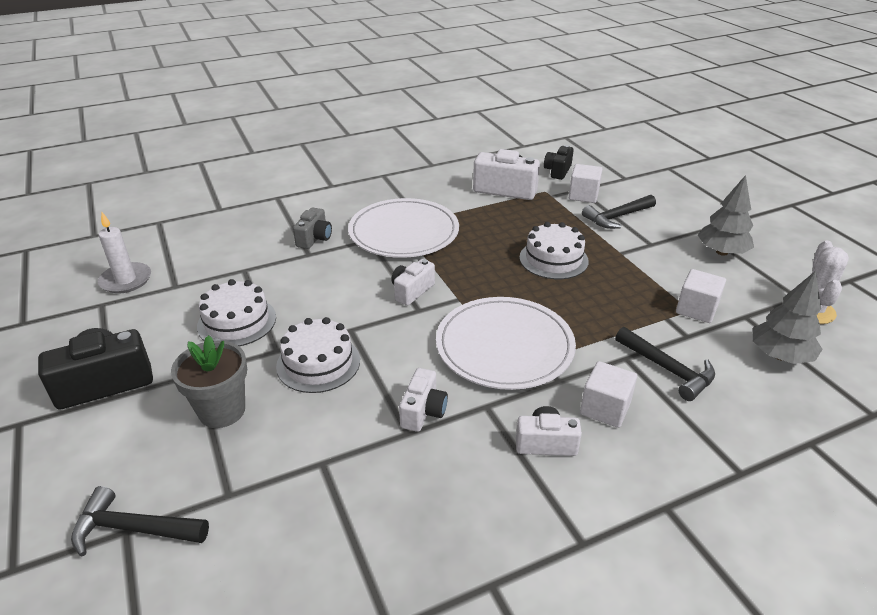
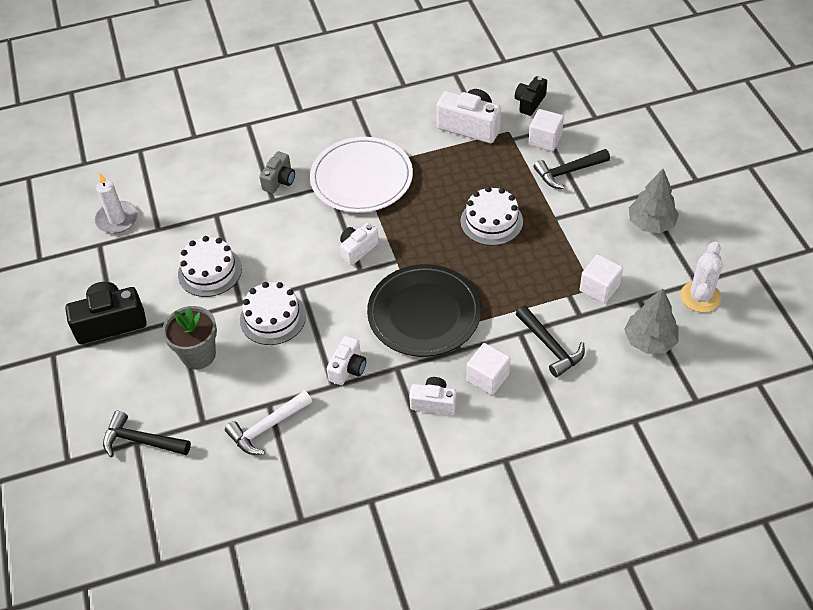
camera: 10 degrees right, 15 degrees up
white plate [436,297,576,390] -> black plate [367,264,481,357]
none -> white hammer [225,390,312,455]

